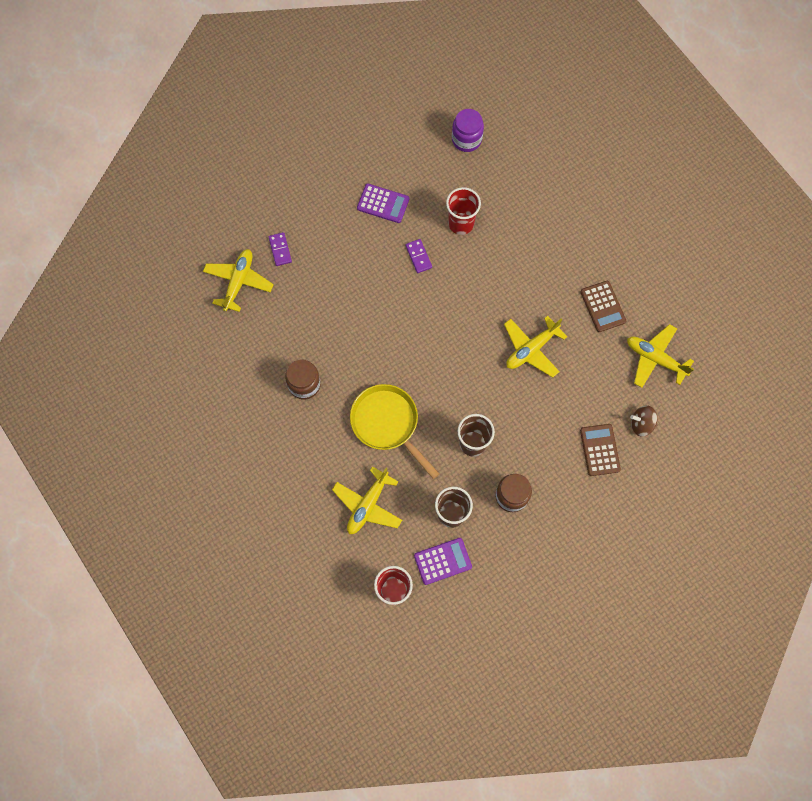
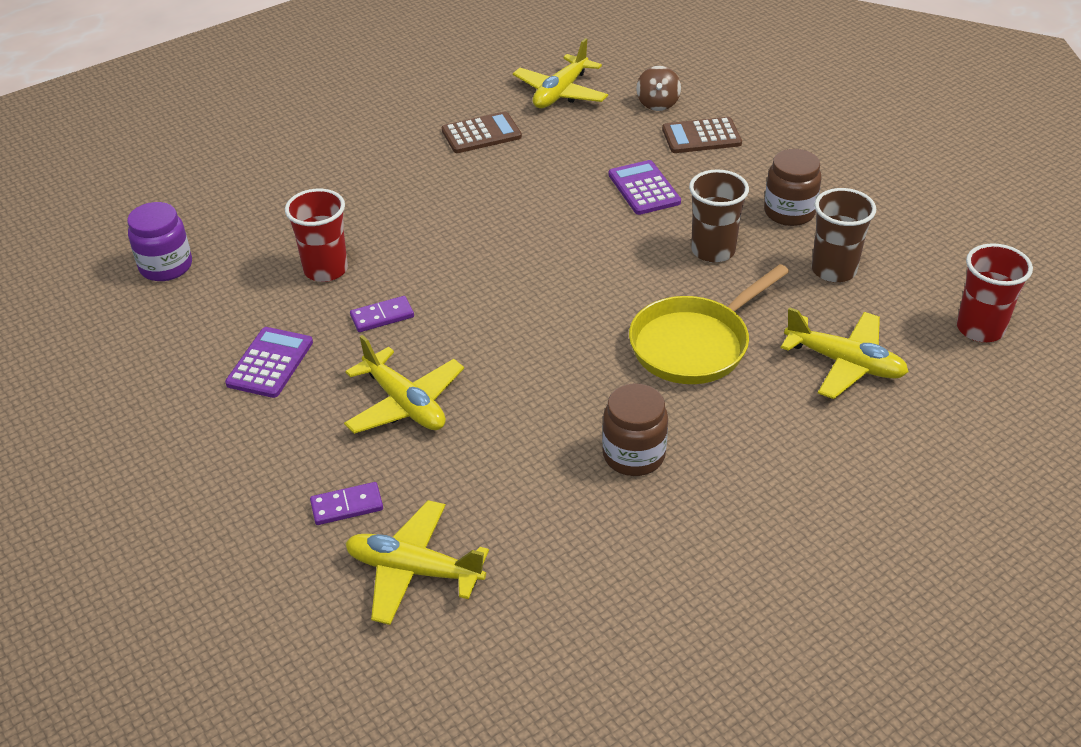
camera: 90 degrees left, 30 degrees down
purple calculator [414,538,472,585] -> purple calculator moved to [608,160,681,215]
yellow plane [504,316,567,378] -> yellow plane moved to [344,335,464,434]

